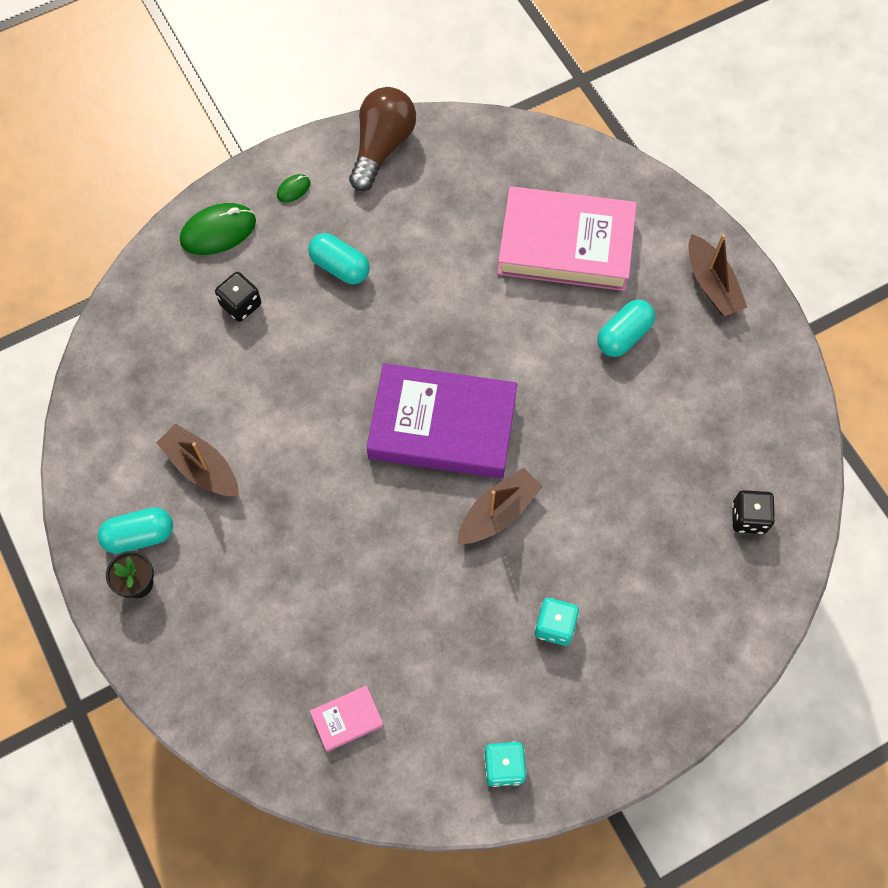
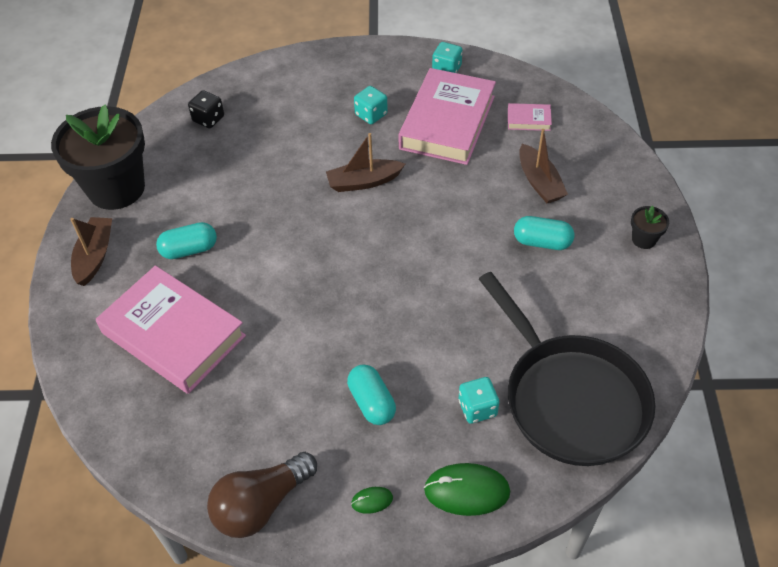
camera: 150 degrees left, 15 degrees down
turquoise capsule [98,507,173,554] -> turquoise capsule moved to [514,216,574,250]
brown boat [156,424,239,496] -> brown boat moved to [519,129,568,203]
black dice [215,272,261,322] -> turquoise dice [459,377,499,424]
purple book [366,363,517,479] -> none
none -> black flower pot [51,104,145,210]
none -> pink book [398,68,496,165]
none -> black pan [479,272,655,466]

